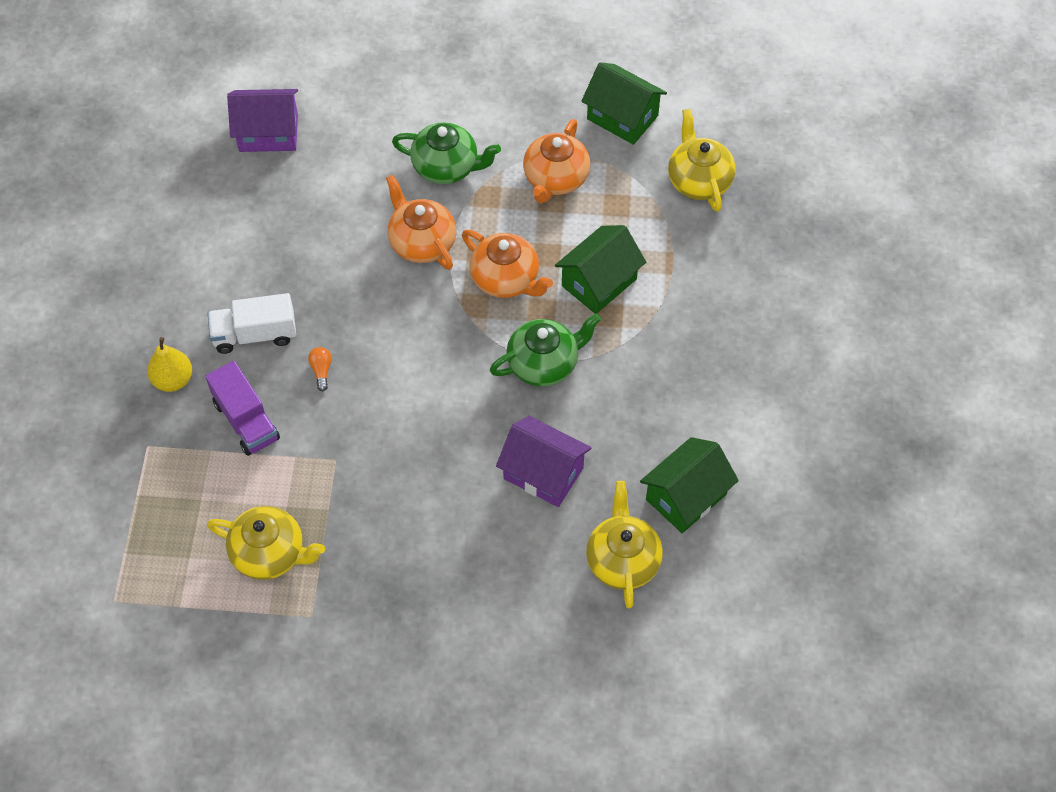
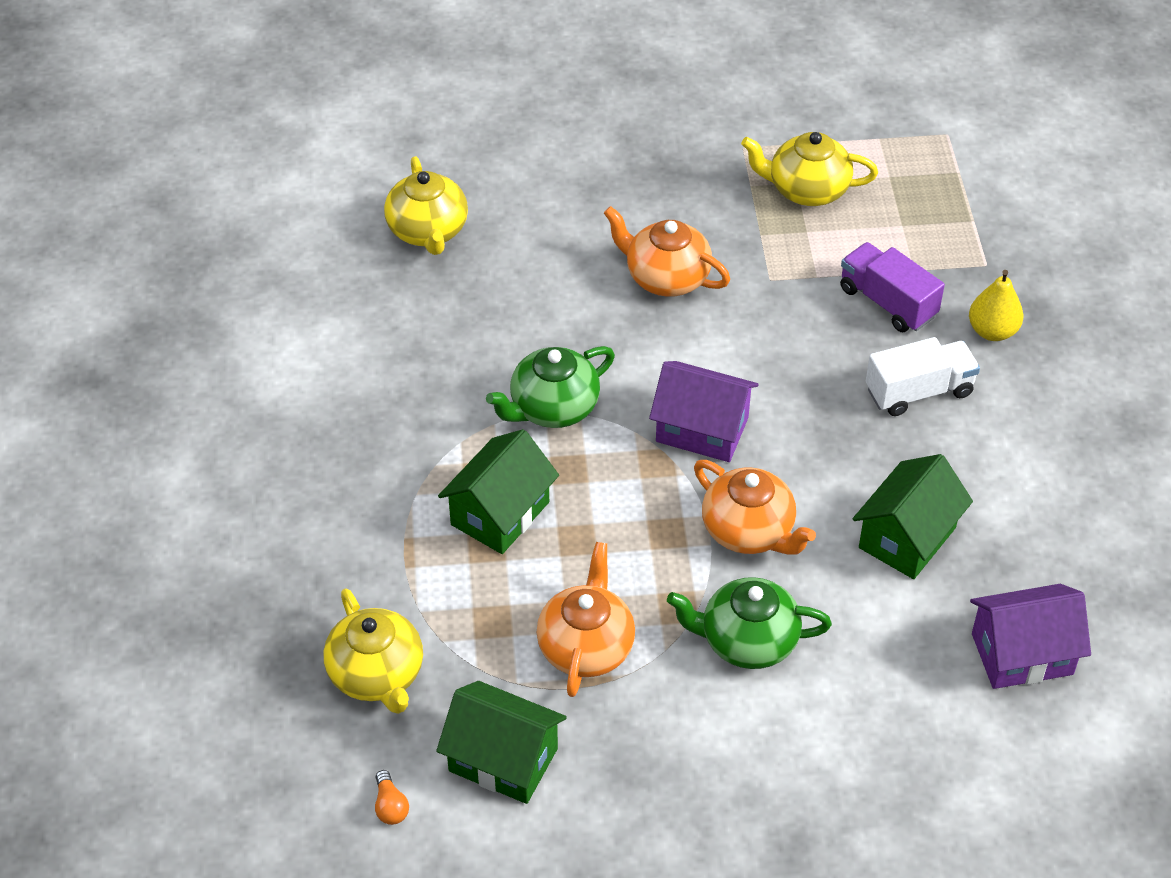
camera: 170 degrees right, 10 degrees down
orange light bulb [308,347,332,391] -> orange light bulb moved to [375,770,409,825]
orange teapot [462,230,553,298] -> orange teapot moved to [604,206,730,297]
purple house [496,416,592,507] -> purple house moved to [649,361,758,462]
green house [640,437,739,533] -> green house moved to [853,454,973,579]

